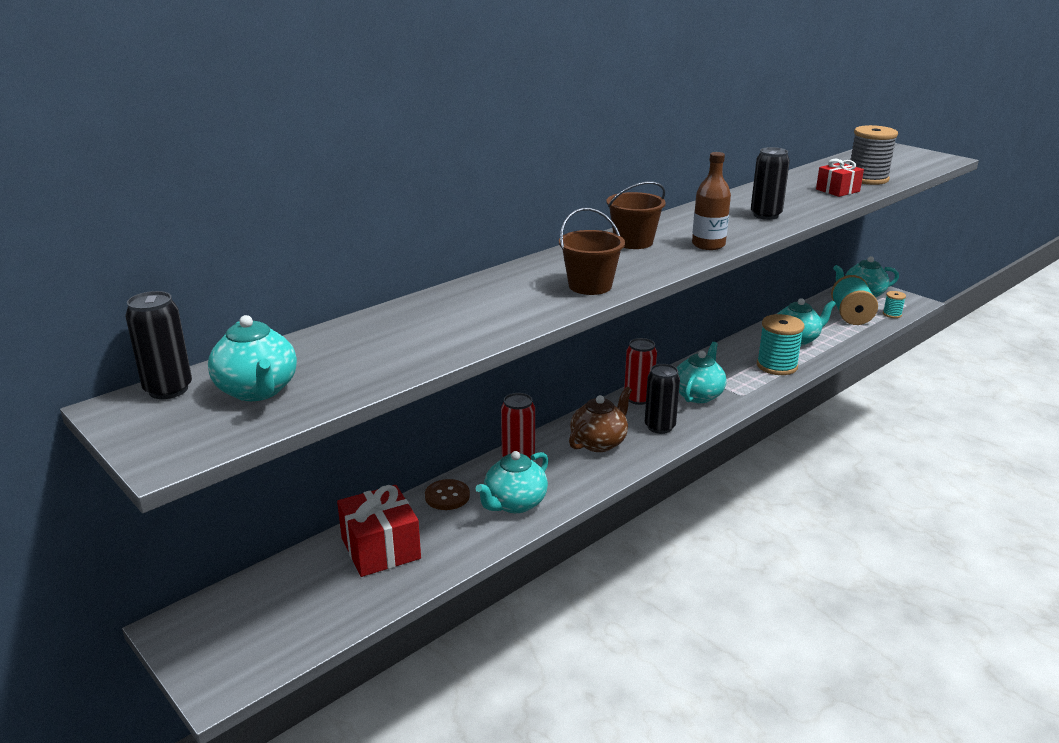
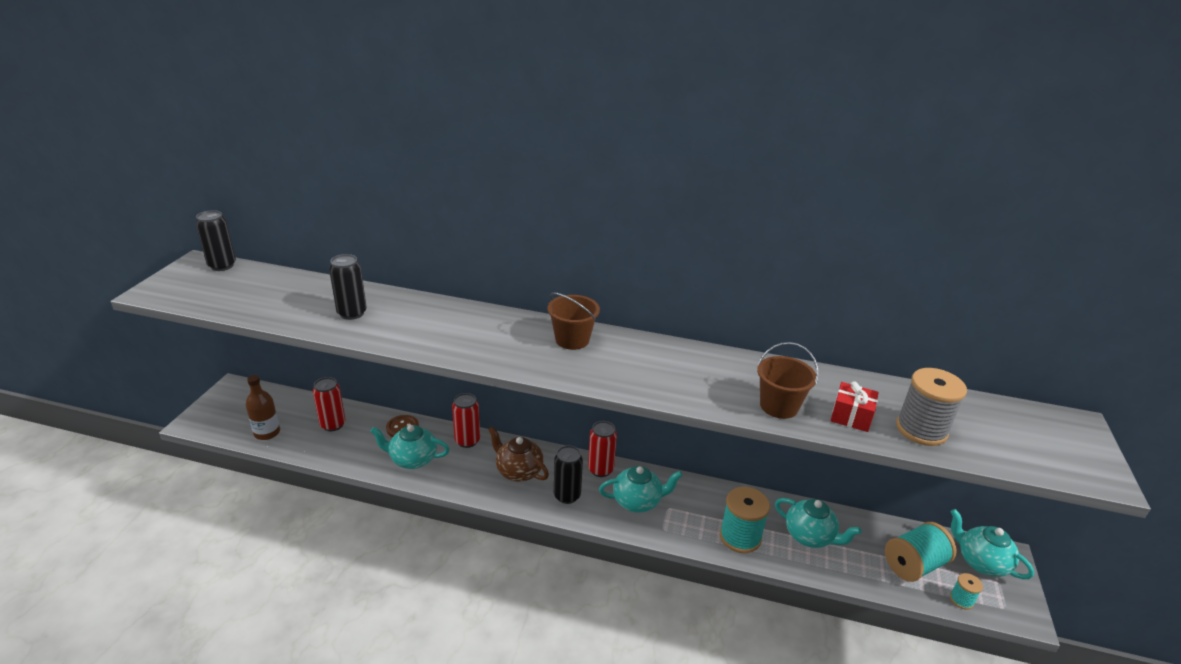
camera: 55 degrees right, 5 degrees up
turquoise teapot [208,315,297,401] -> none
red gift [337,485,421,577] -> red can [313,377,346,431]
brown bucket [559,208,625,295] -> brown bucket moved to [757,342,819,419]
brown teapot [569,387,632,452] -> brown teapot turned 150 degrees counterclockwise [488,426,549,482]
brown bottle [692,152,731,250] -> brown bottle moved to [246,375,280,440]
black can [751,147,790,220] -> black can moved to [329,254,367,320]

